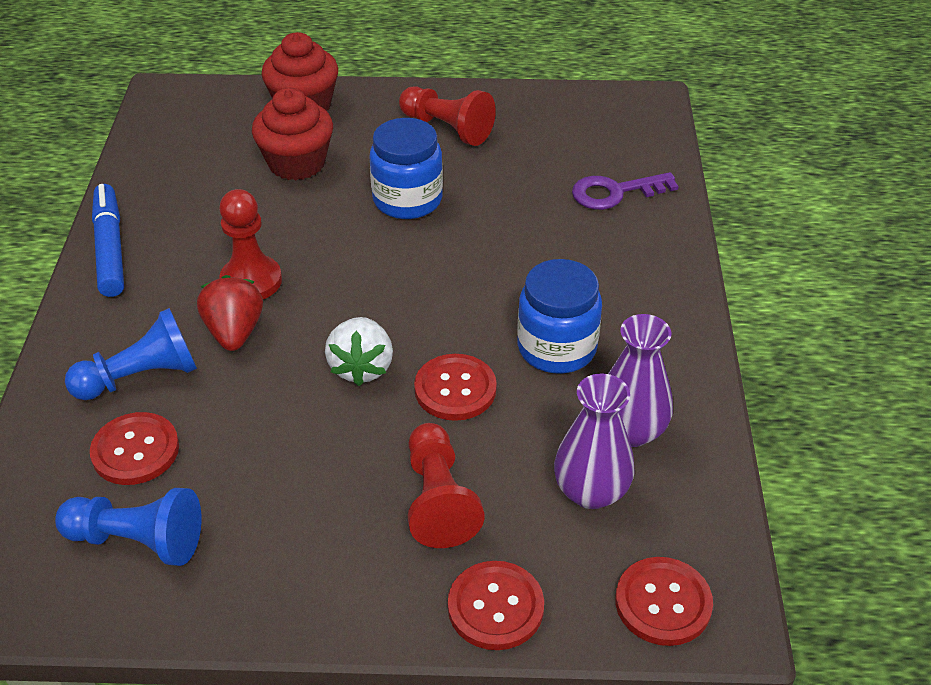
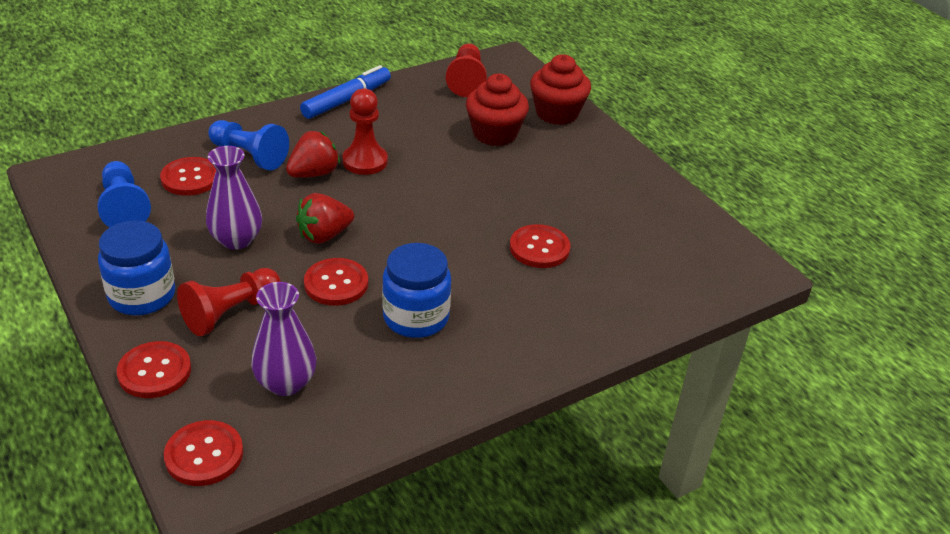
camera: 55 degrees right, 5 degrees down
white strawberry [325,317,393,386] -> red strawberry [296,193,354,244]
blue jar [370,118,443,219] -> blue jar moved to [98,221,175,315]
red pawn [399,86,496,146] -> red pawn moved to [446,43,487,97]
purple key [572,172,678,210] -> none
purple vase [608,314,673,447] -> purple vase moved to [206,146,262,250]
none -> red button [510,224,570,268]

